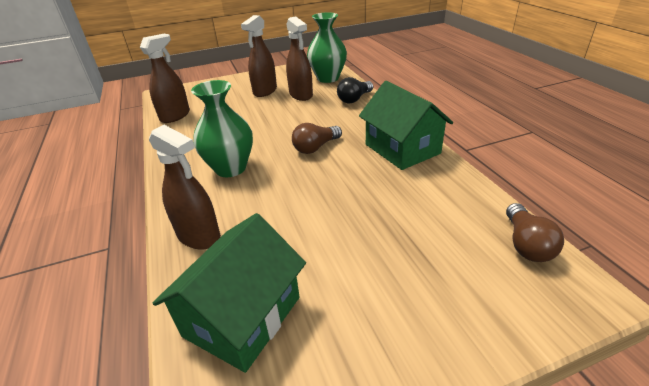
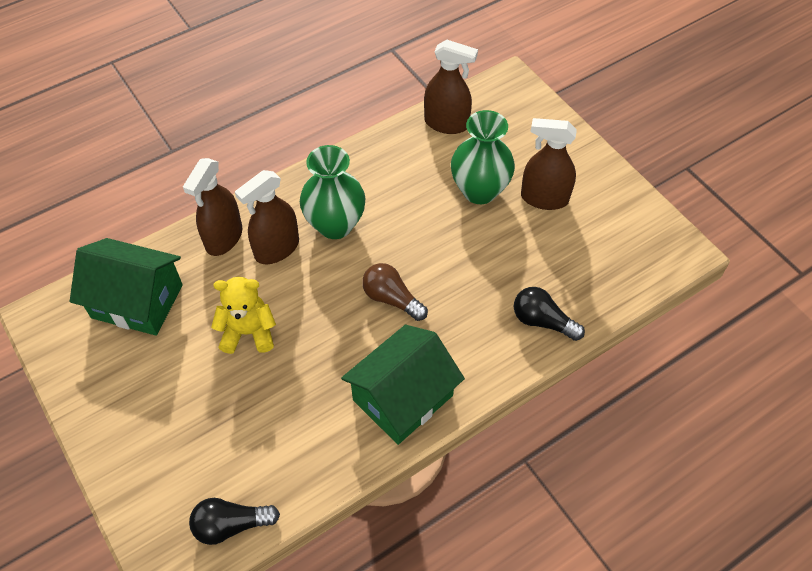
camera: 75 degrees right, 20 degrees up
brown spray bottle [286,16,313,101] -> brown spray bottle moved to [235,170,299,264]
green vase [307,12,347,83] -> green vase moved to [451,110,515,204]
brown light bulb [506,203,564,262] -> black light bulb [189,498,280,545]
none -> yellow teddy bear [211,277,276,354]

